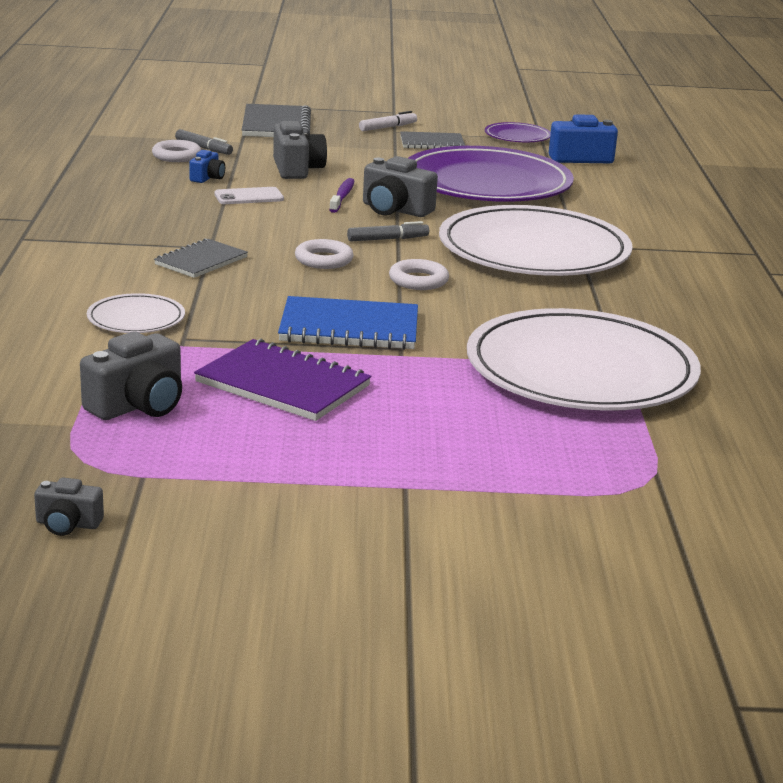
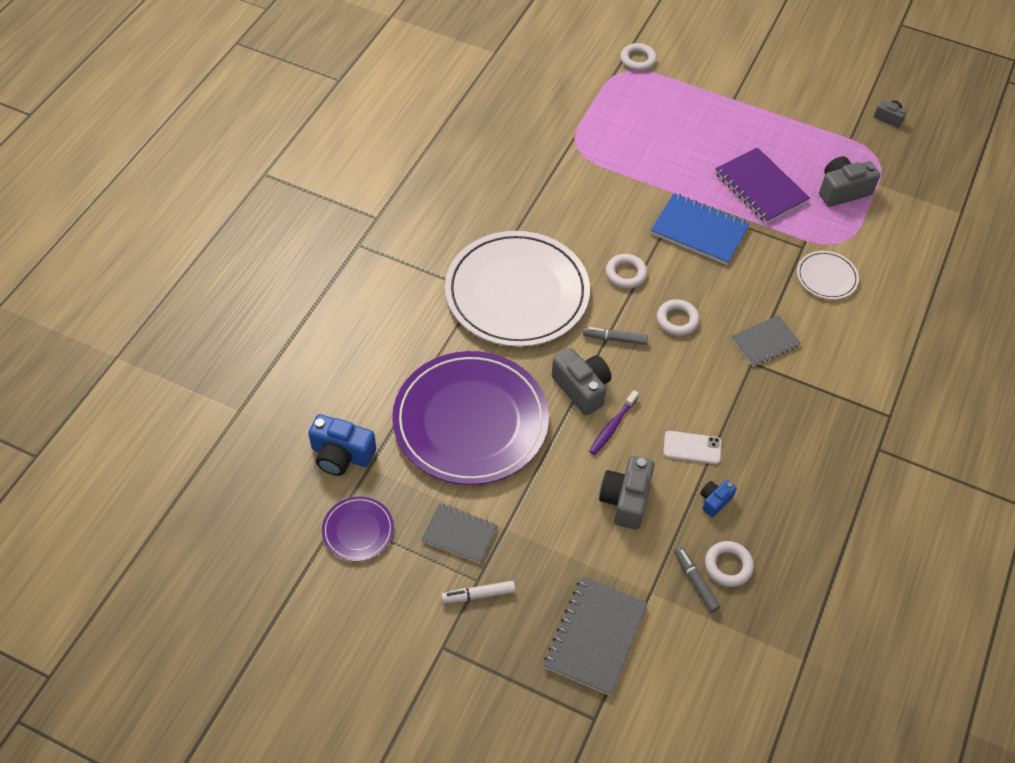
camera: 155 degrees left, 30 degrees up
white plate [467,308,701,411] -> none
none -> white ring [620,43,657,71]

